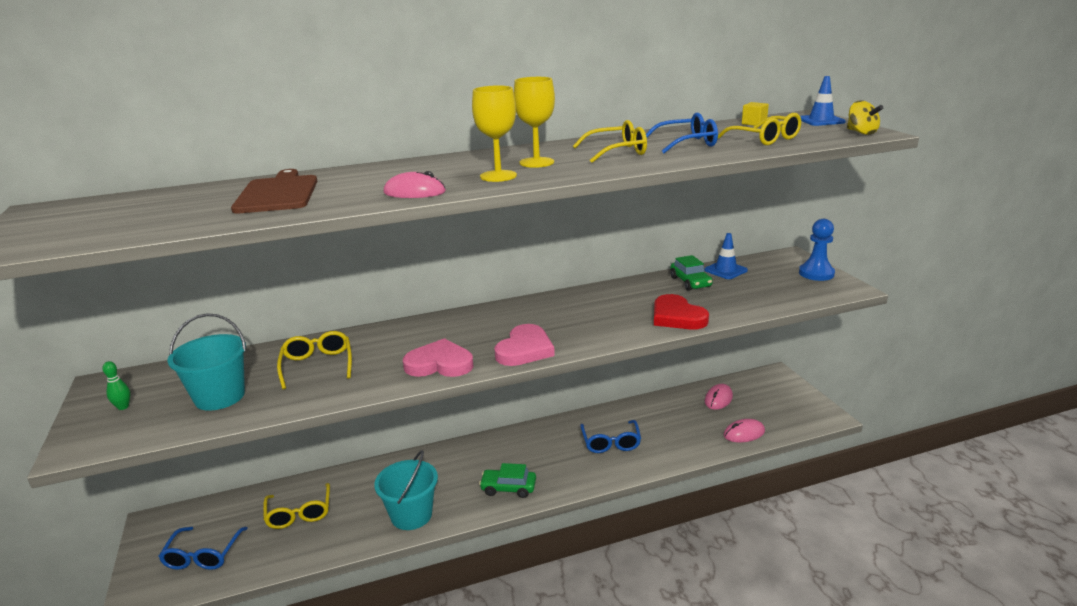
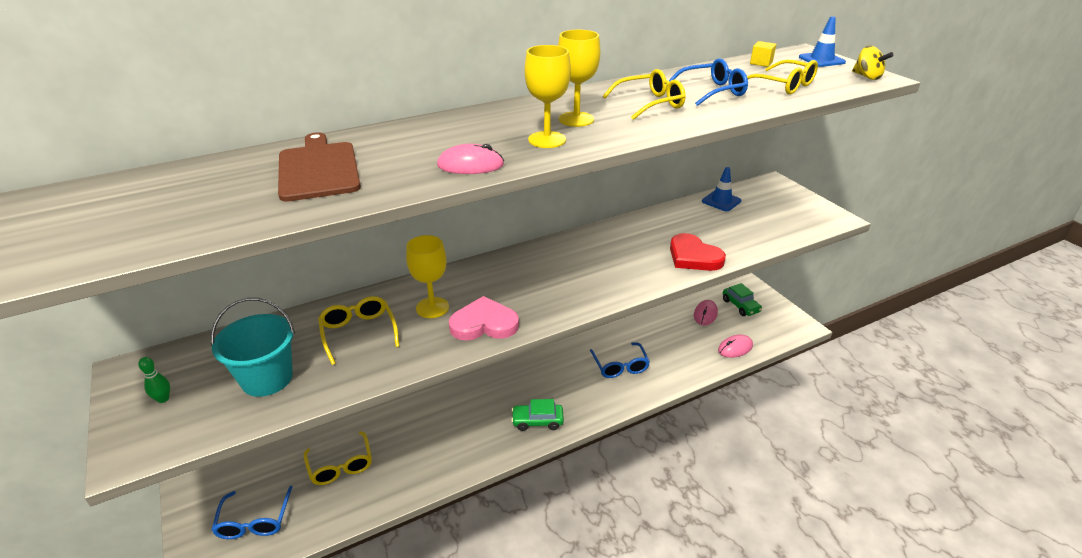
camera: 10 degrees left, 10 degrees up
turquoise bucket [374,450,438,530] -> none
pink heart [494,324,555,366] -> none
green car [670,255,713,291] -> green car moved to [723,283,762,316]
blue pawn [799,219,835,281] -> none
none -> yellow goblet [406,235,449,318]

